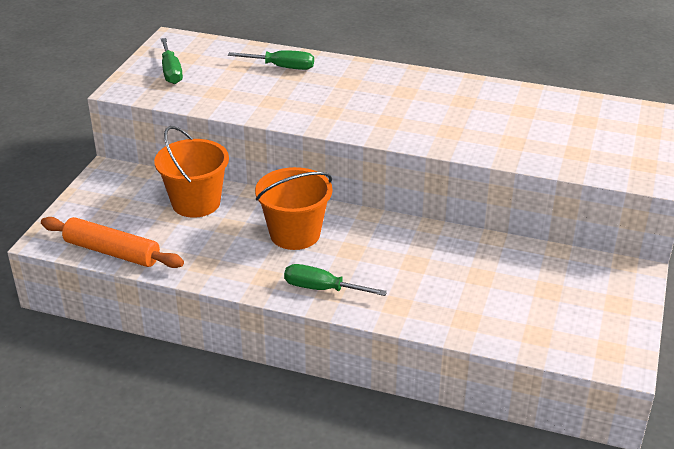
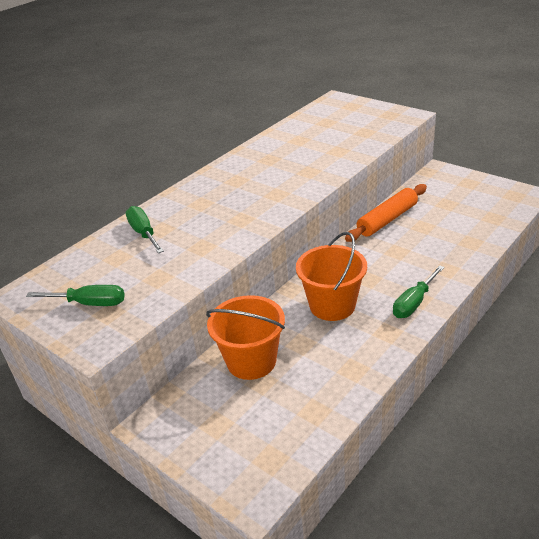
camera: 65 degrees left, 0 degrees up
orange rolling pin [41,217,184,268] -> orange rolling pin moved to [345,184,427,242]
green screwdriver [228,50,314,70] -> green screwdriver turned 60 degrees counterclockwise [126,206,164,253]

